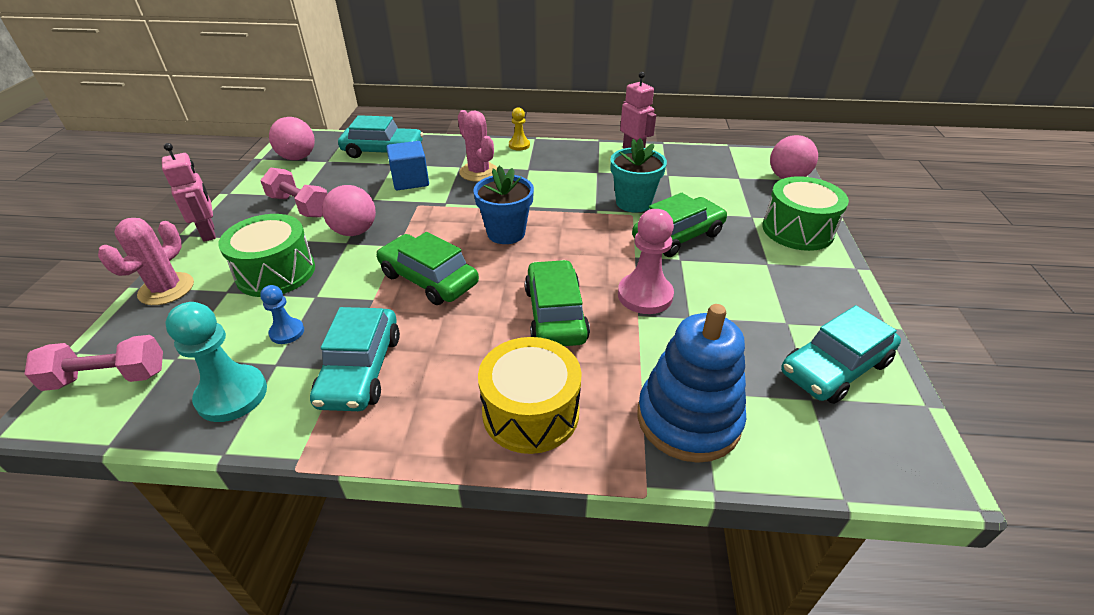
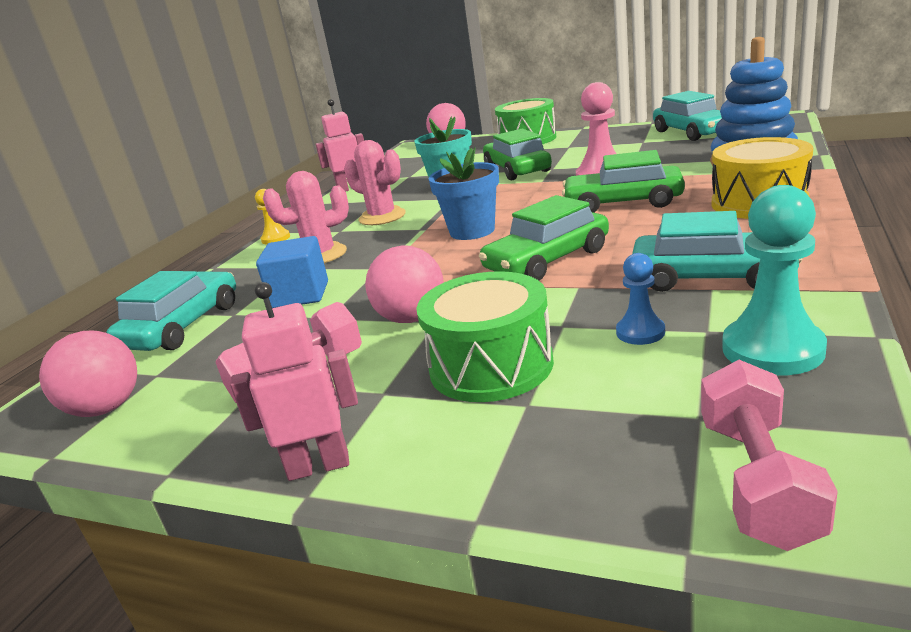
camera: 70 degrees left, 15 degrees down
pink cactus [98,218,194,305] -> pink cactus moved to [344,140,406,225]

